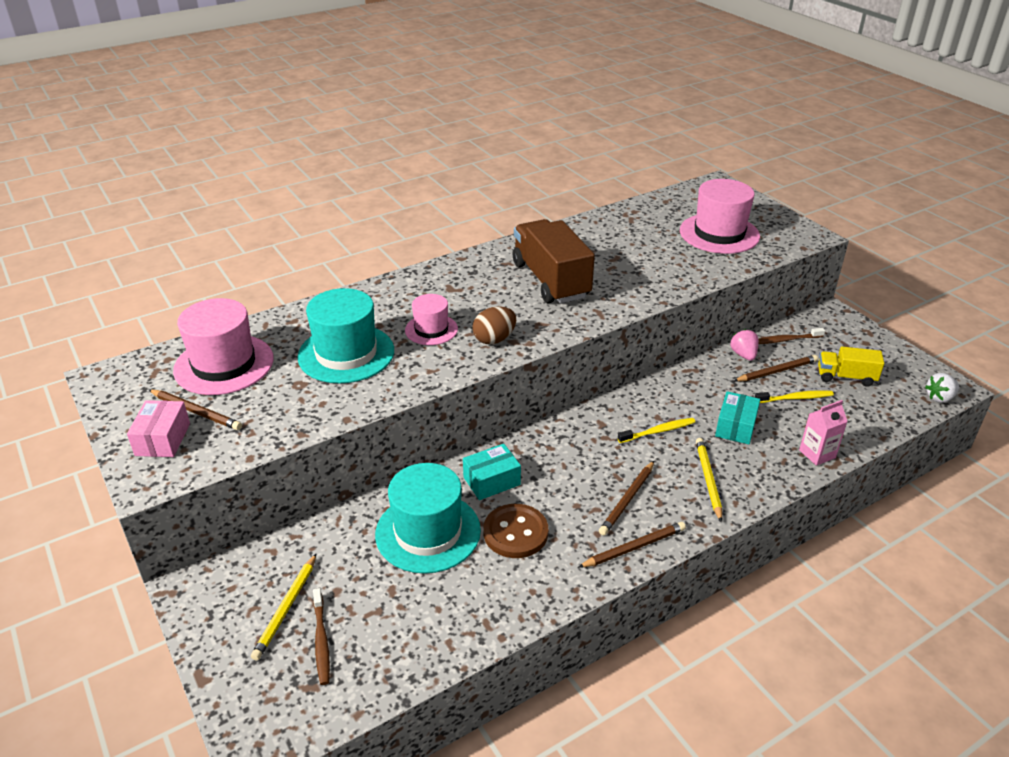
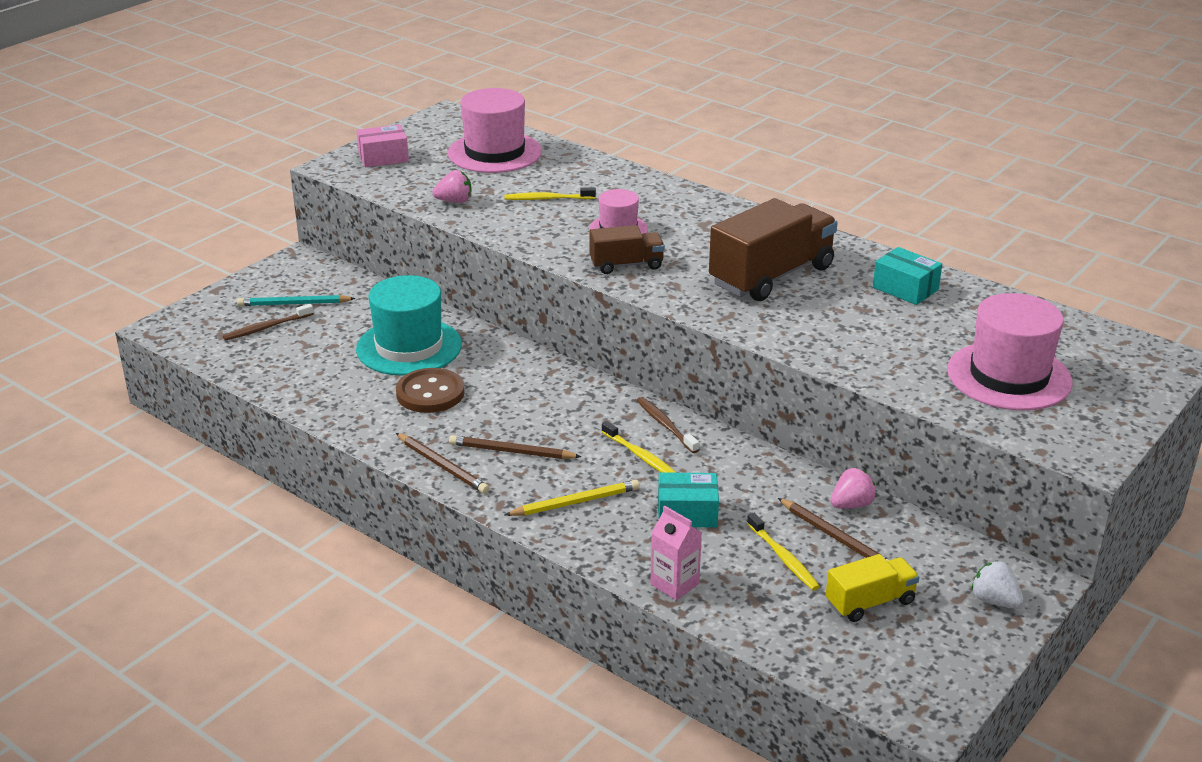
camera: 70 degrees right, 5 degrees down
brown pencil [149,389,242,430] -> none
yellow pencil [251,553,317,661] -> turquoise pencil [237,295,356,306]
turquoise hat [297,288,394,384] -> yellow toothbrush [504,187,596,200]
turquoise box [463,444,521,500] -> turquoise box moved to [873,247,942,305]
brown egg [472,306,516,345] -> brown truck [589,225,665,274]
brown toothbrush [759,328,825,344] -> brown toothbrush moved to [637,397,699,453]
yellow truck [818,347,884,387] -> yellow truck turned 75 degrees clockwise [826,554,919,622]
white strawberry [925,373,959,403] -> white strawberry moved to [971,561,1024,608]
none -> pink strawberry [433,170,471,203]

